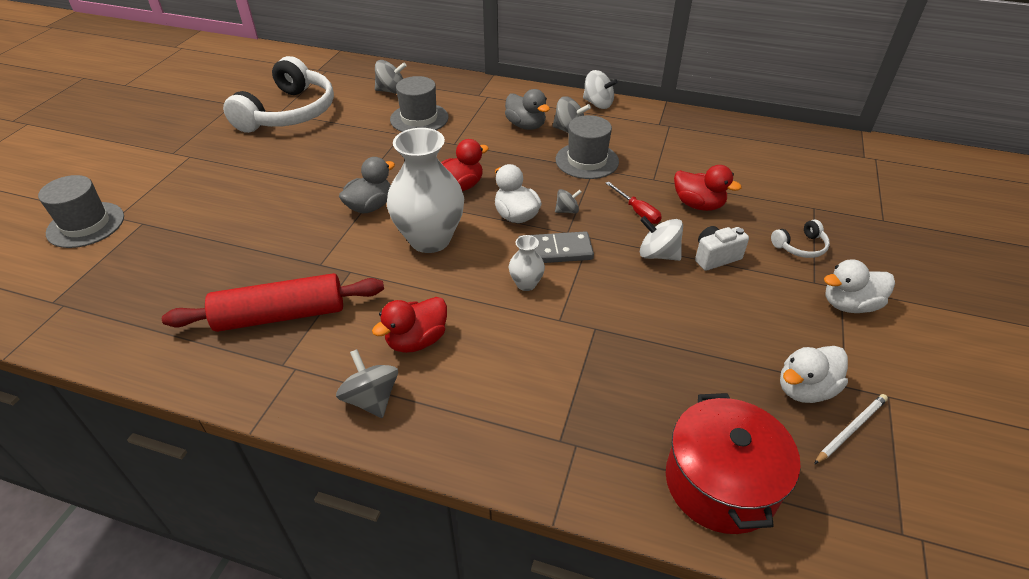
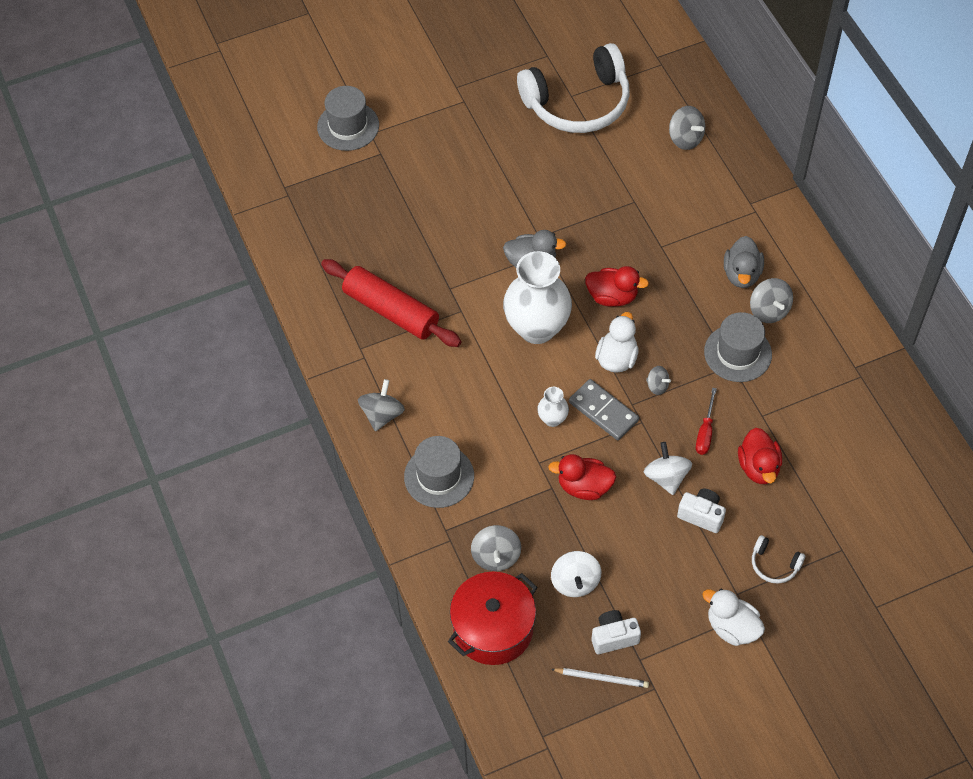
camera: 50 degrees right, 15 degrees up
red duck [372,297,447,353] -> red duck moved to [548,454,616,500]
grey hat [390,76,449,132] -> grey hat moved to [404,436,474,508]
white spinning top [583,70,618,109] -> white spinning top moved to [551,551,601,597]
white duck [780,346,848,403] -> white camera [592,610,641,654]
none -> grey spinning top [471,525,521,571]

